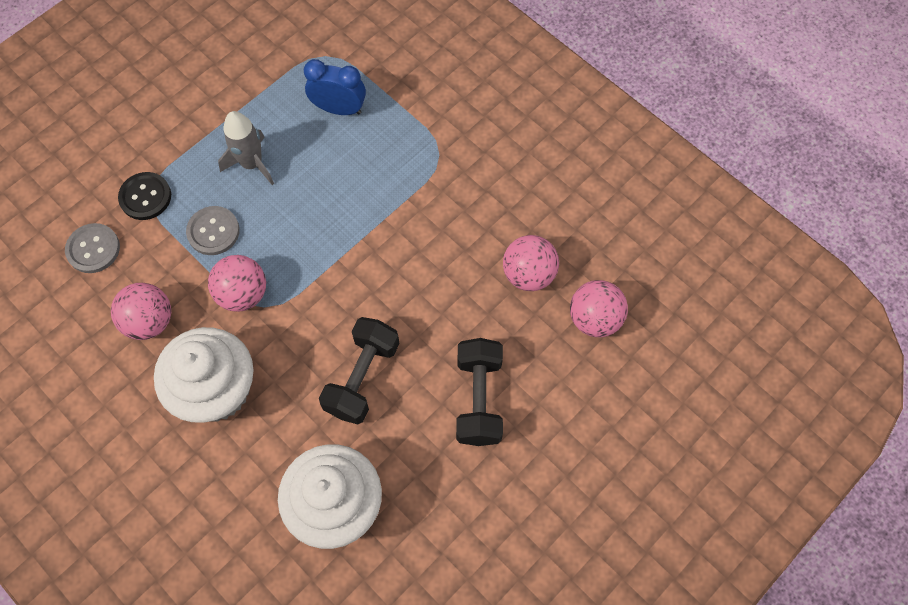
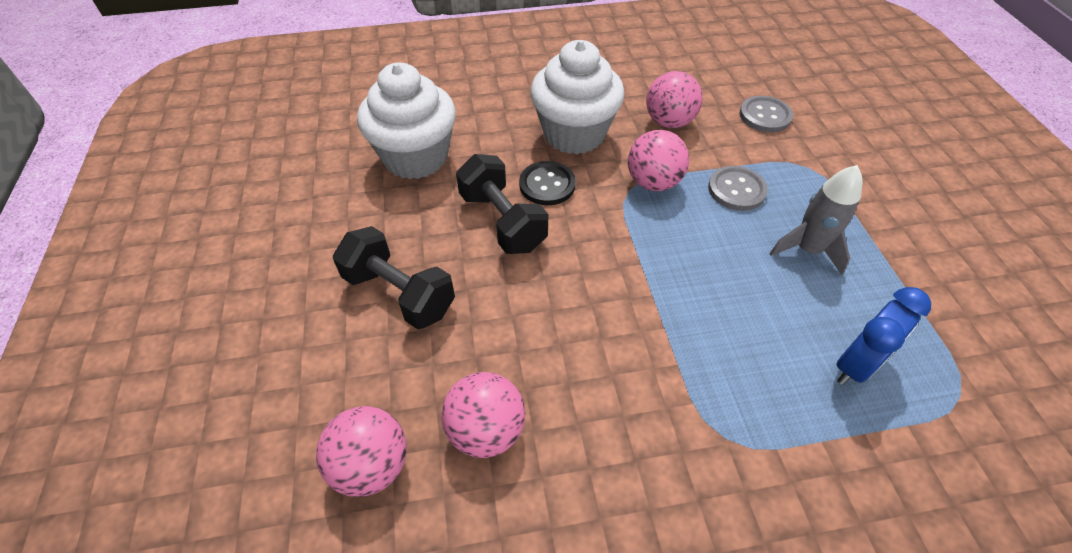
camera: 125 degrees right, 15 degrees down
black button [118,172,171,220] -> black button moved to [519,161,576,205]

